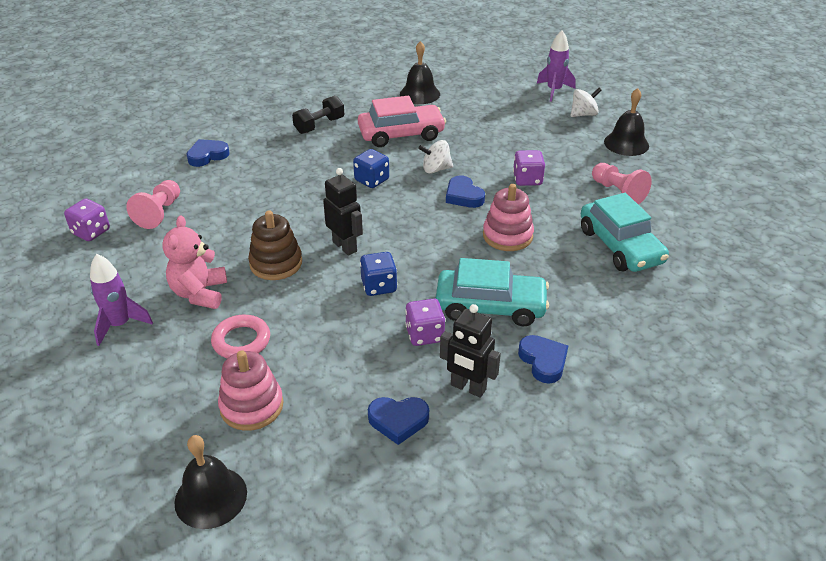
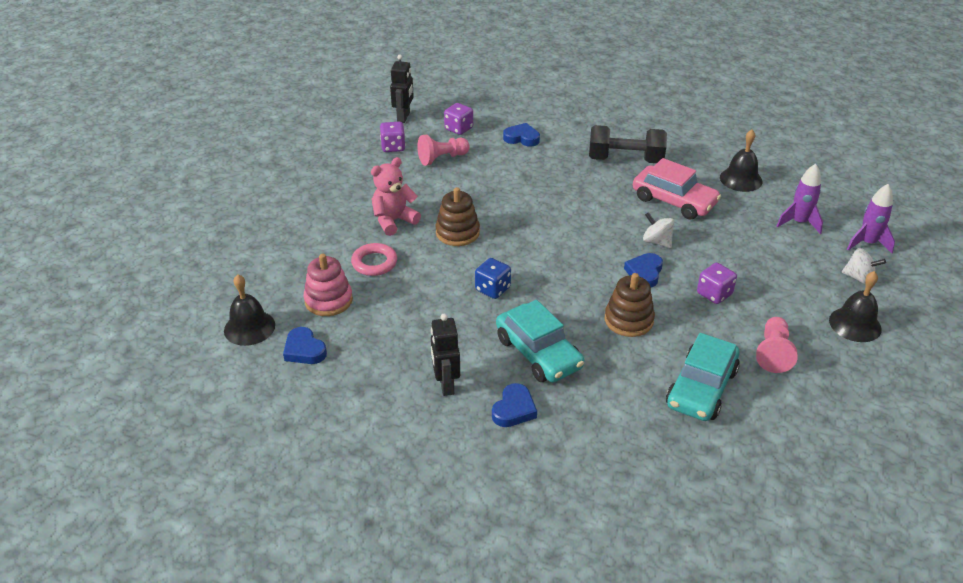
camera: 50 degrees right, 0 degrees up
purple rocket [90,254,153,346] -> purple rocket moved to [777,164,823,234]
black dumbbell [292,96,344,134] -> black dumbbell [589,125,667,163], size x1.55
black robot [323,168,363,256] -> black robot moved to [390,55,414,123]
blue dice [353,149,389,188] -> none
blue heart [368,397,429,445] -> blue heart moved to [283,327,327,364]
purple dice [405,298,446,346] -> purple dice moved to [444,103,473,135]
pink stacking toy [483,184,534,251] -> brown stacking toy [605,273,655,337]

